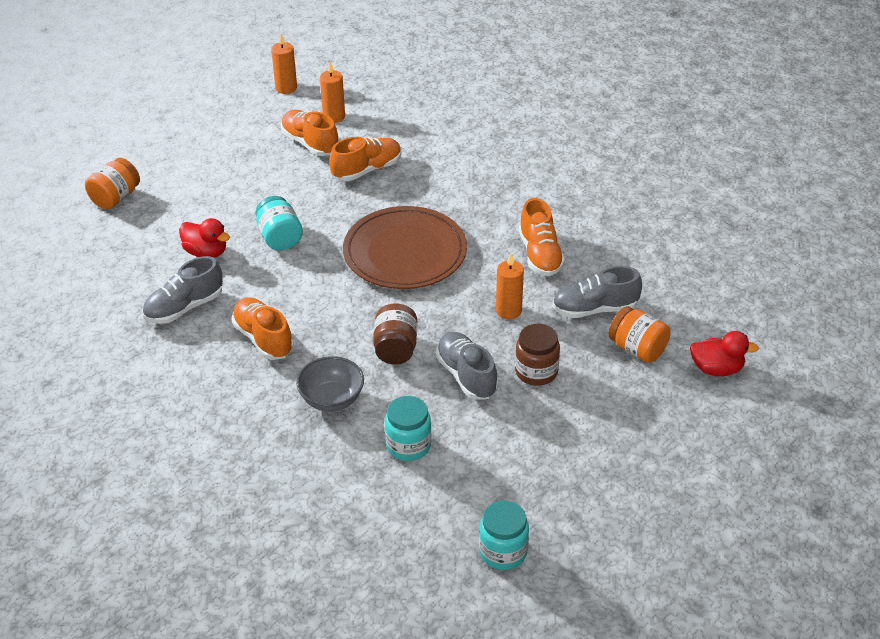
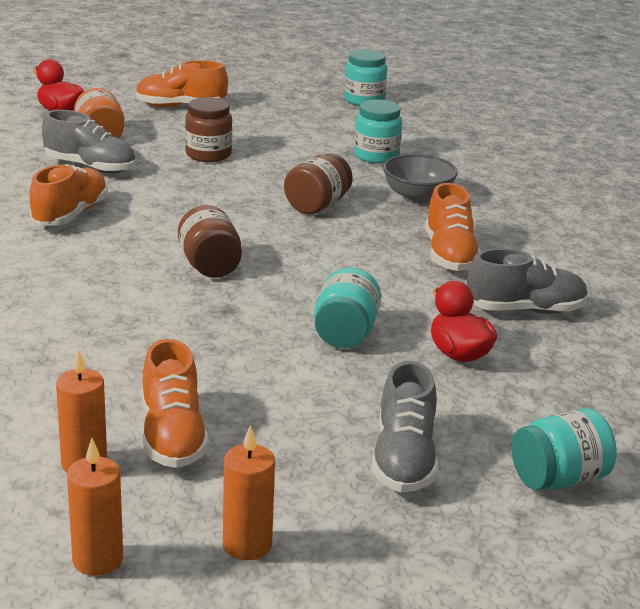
camera: 150 degrees left, 15 degrees down
orange jar [85,158,140,209] -> turquoise jar [512,408,617,490]
orange shoe [329,137,402,181] -> orange shoe moved to [135,60,228,107]
brown plate [343,206,467,289] -> brown jar [178,205,242,278]
grey shoe [436,332,498,400] -> grey shoe moved to [371,361,439,492]
orange candle [496,254,524,319] -> orange candle moved to [223,425,275,560]

